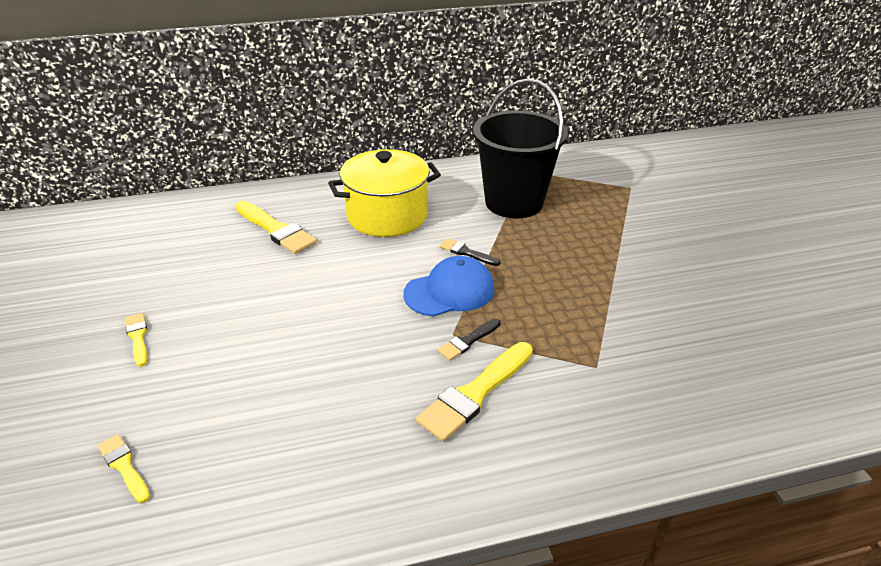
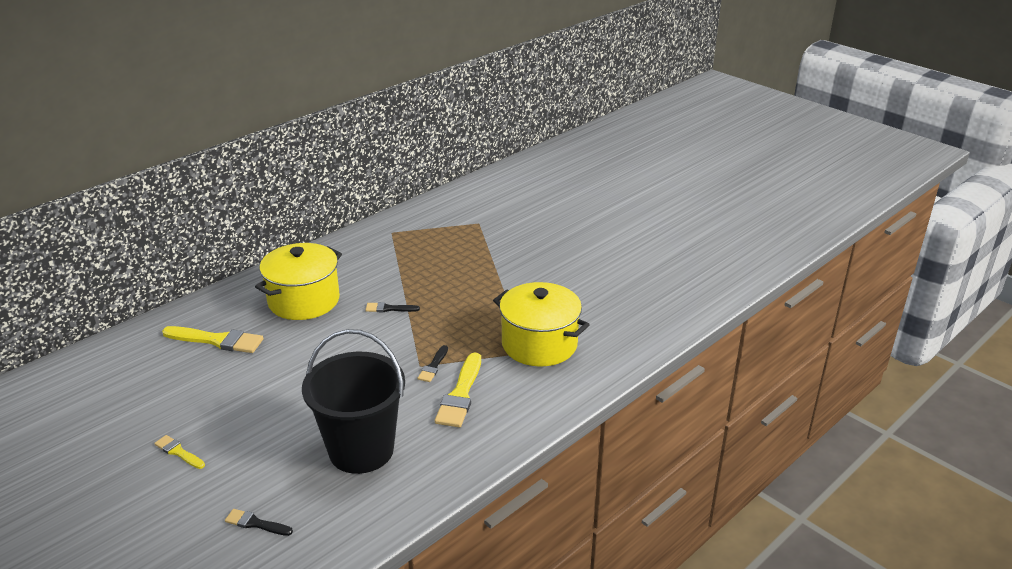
camera: 30 degrees left, 5 degrees down
yellow brush [98,434,150,503] -> black brush [225,509,293,536]
blue cap [403,256,494,317] -> none
black bucket [473,78,568,218] -> black bucket moved to [302,329,405,474]
none -> yellow pot [493,282,590,367]

